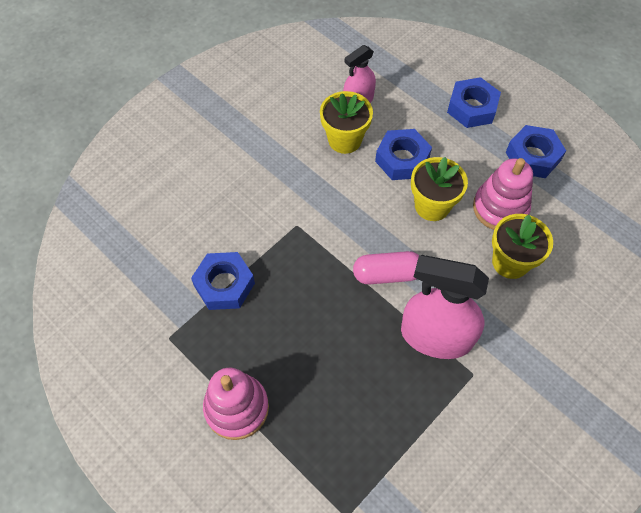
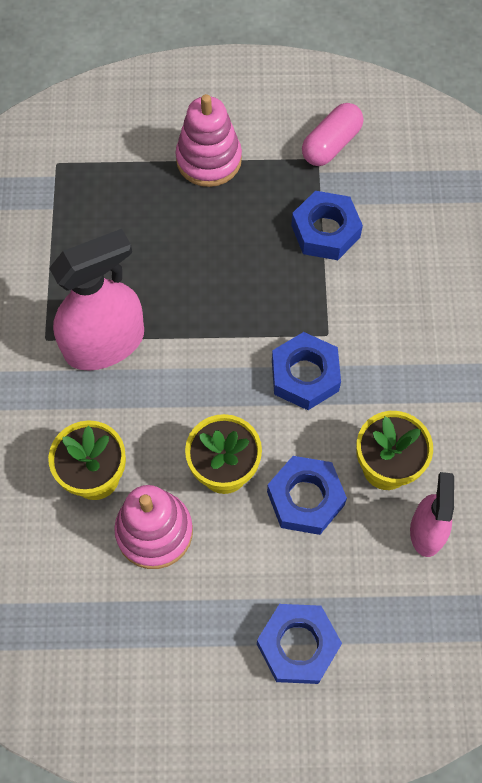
camera: 135 degrees right, 5 degrees up
pink capsule [353,251,419,284] -> pink capsule moved to [302,103,363,166]
blue nut [506,125,566,178] -> blue nut moved to [272,332,341,410]

